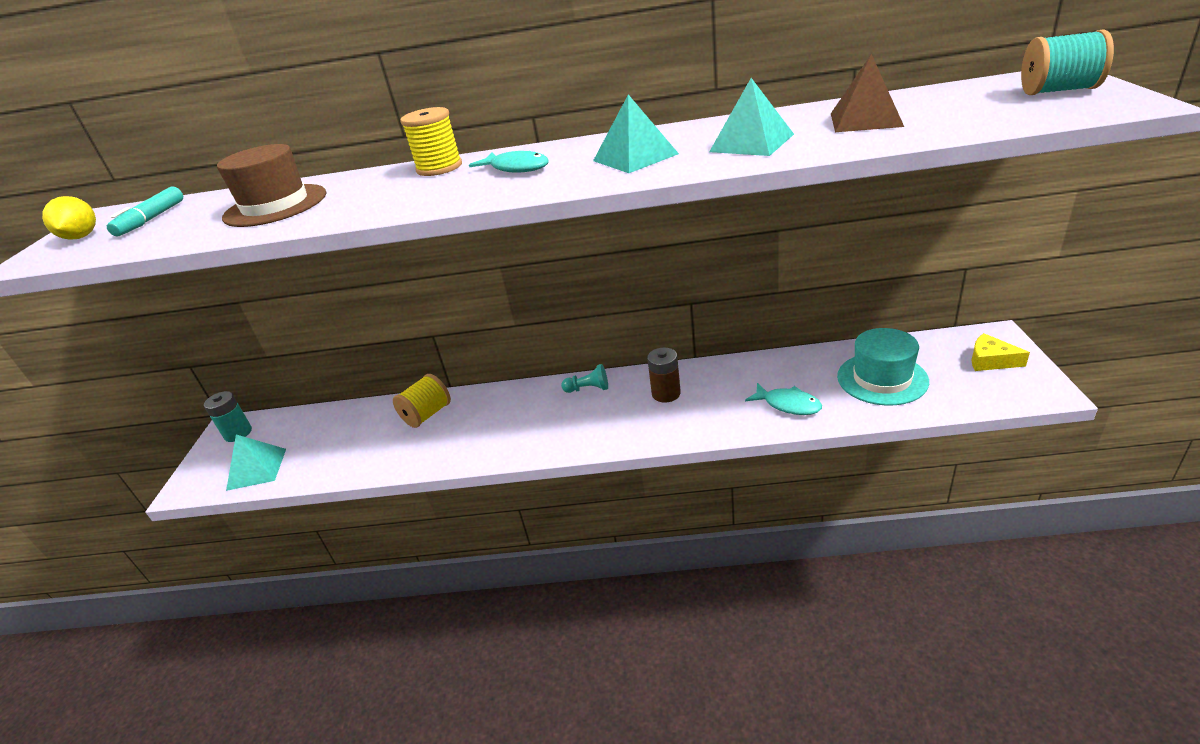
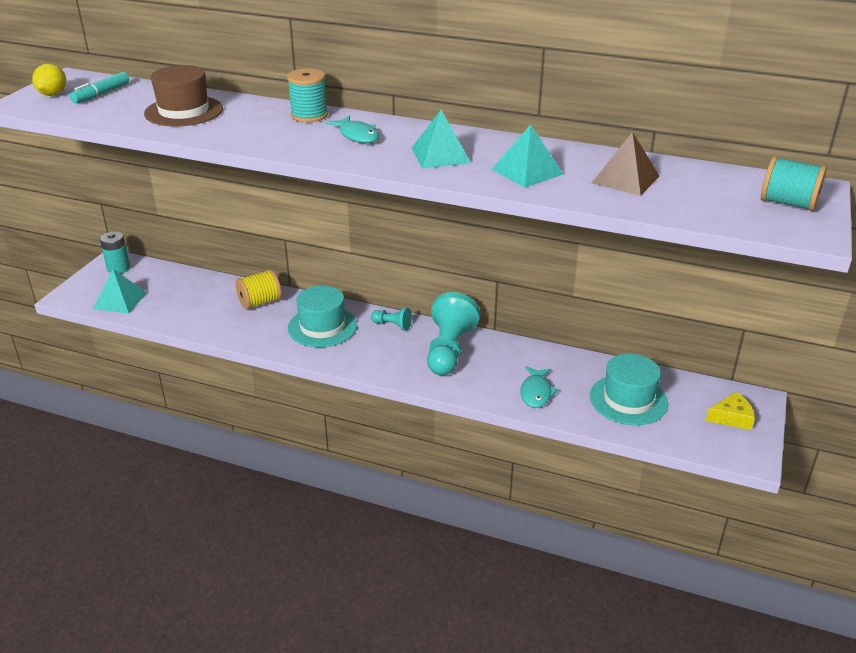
camera: 15 degrees right, 0 degrees up
yellow spool [400,107,462,176] -> turquoise spool [287,68,328,122]
brown battery [647,348,681,403] -> turquoise pawn [427,292,480,376]
turquoise fish [745,383,822,415] -> turquoise fish turned 45 degrees clockwise [520,366,559,408]
yellow cheese [971,333,1030,371] -> yellow cheese turned 120 degrees clockwise [706,392,755,430]
none -> turquoise hat [288,286,357,347]

